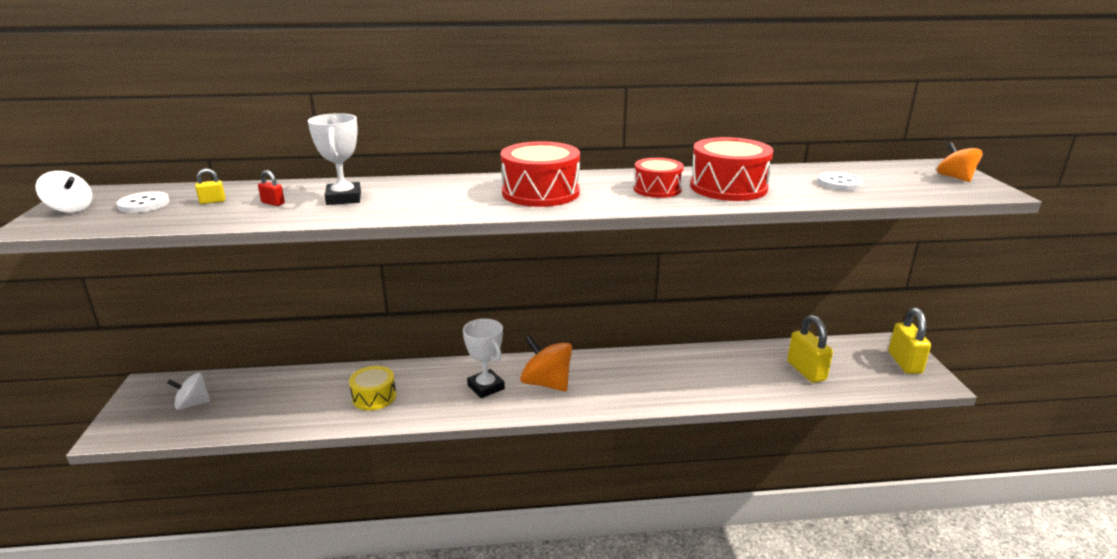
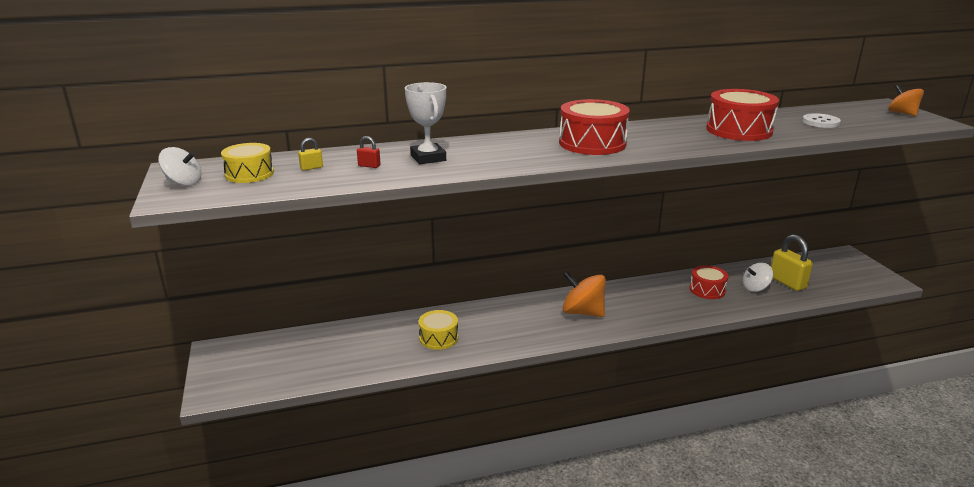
camera: 10 degrees left, 0 degrees up
white button [117,191,170,213] -> yellow drum [221,143,274,183]
white spinning top [167,373,210,410] -> white spinning top moved to [743,263,773,292]
white trophy [463,319,505,398] -> none
red drum [634,158,684,198] -> red drum moved to [690,265,729,299]
yellow padlock [888,308,931,374] -> none

